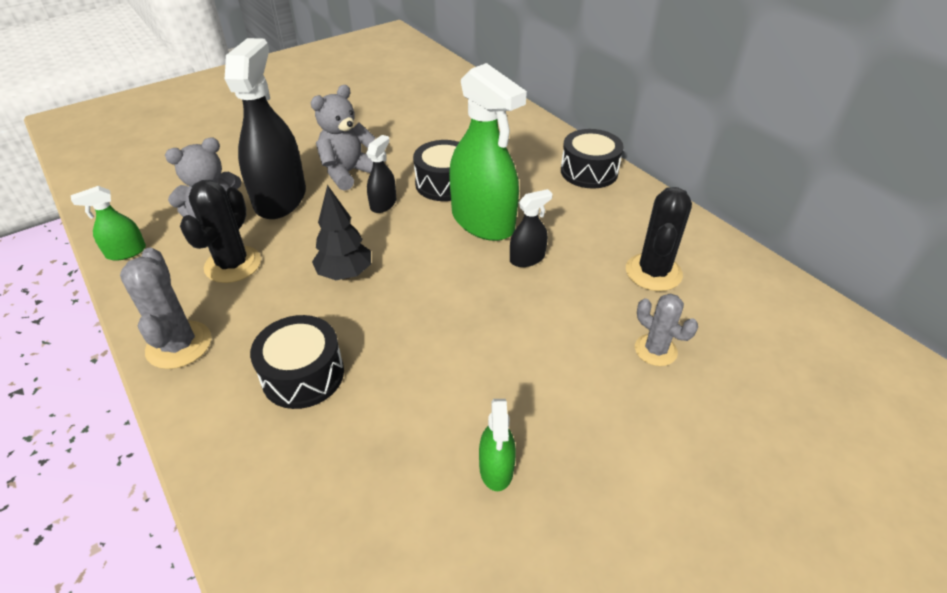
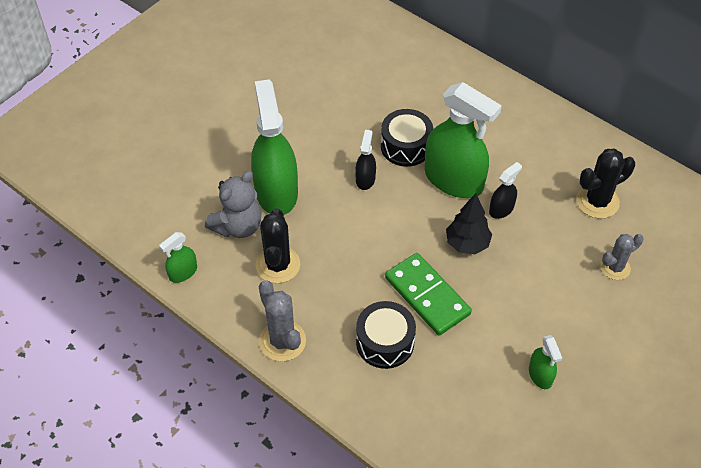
camera: 15 degrees left, 10 degrees up
black spray bottle [225,38,306,219] -> green spray bottle [251,80,298,215]
grey teddy bear [311,85,376,191] -> none
black tree [312,185,371,280] -> black tree moved to [446,193,492,254]
black drum [561,129,624,189] -> none
black cactus [626,187,692,291] -> black cactus turned 60 degrees clockwise [576,148,635,219]
grey cactus [635,293,698,366] -> grey cactus turned 60 degrees counterclockwise [601,234,643,280]
none -> green domino [385,253,472,336]

